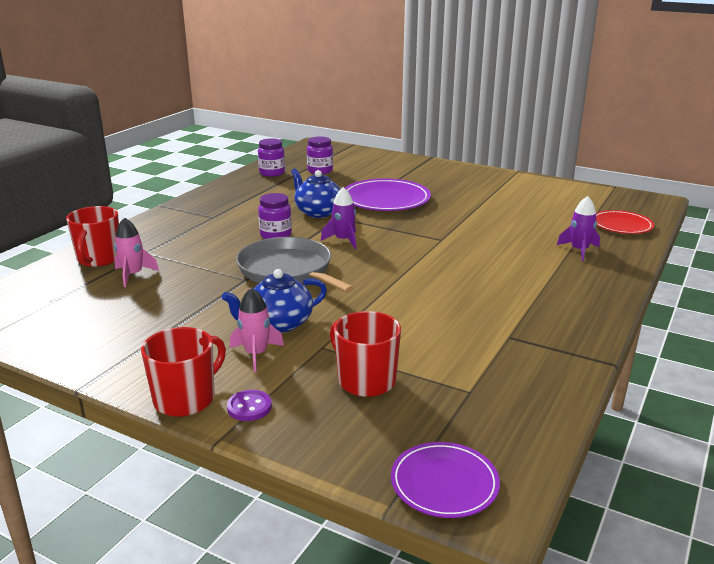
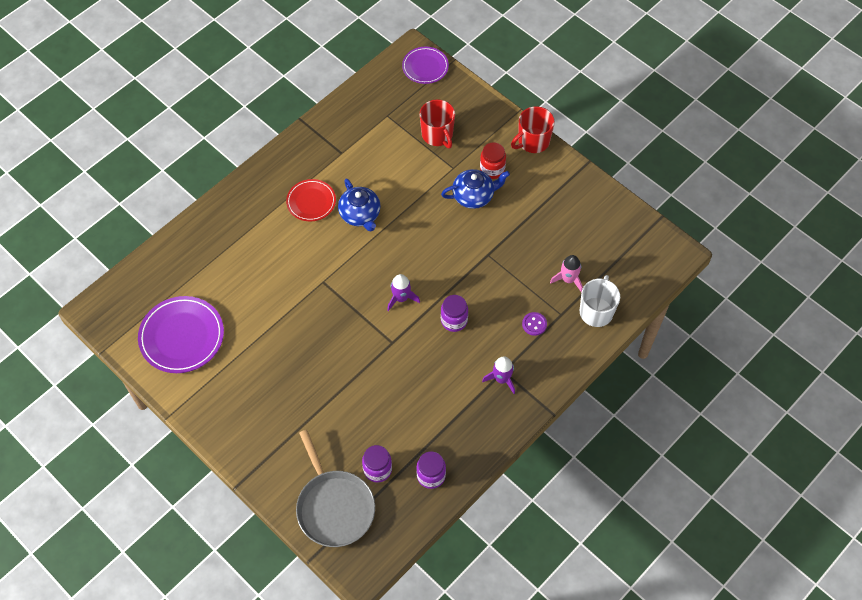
camera: 165 degrees left, 35 degrees up
red mug [66,206,119,267] -> white mug [580,275,620,327]
purple button [227,390,272,421] -> purple button moved to [522,312,547,336]
pink rocket [230,287,284,372] -> red jar [480,142,506,179]
grey pan [236,237,354,293] -> grey pan moved to [296,430,375,547]
blue teapot [291,169,341,218] -> blue teapot moved to [338,178,381,232]
purple plate [345,178,431,211] -> purple plate moved to [138,296,224,373]
purple rocket [557,196,600,261] -> purple rocket moved to [482,356,515,394]
red plate [596,210,654,234] -> red plate moved to [286,179,336,221]

